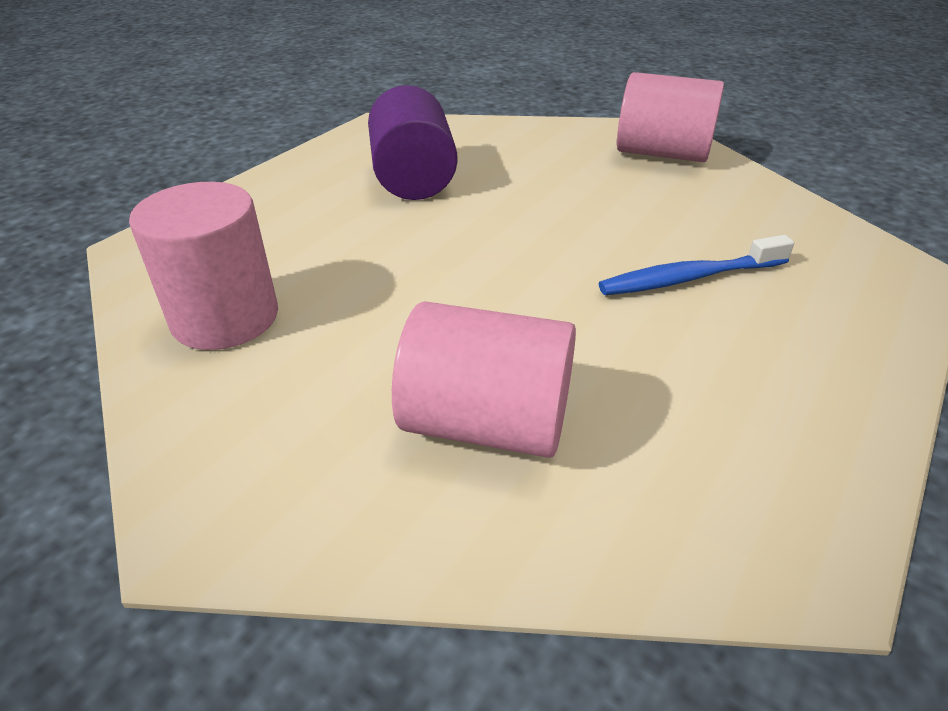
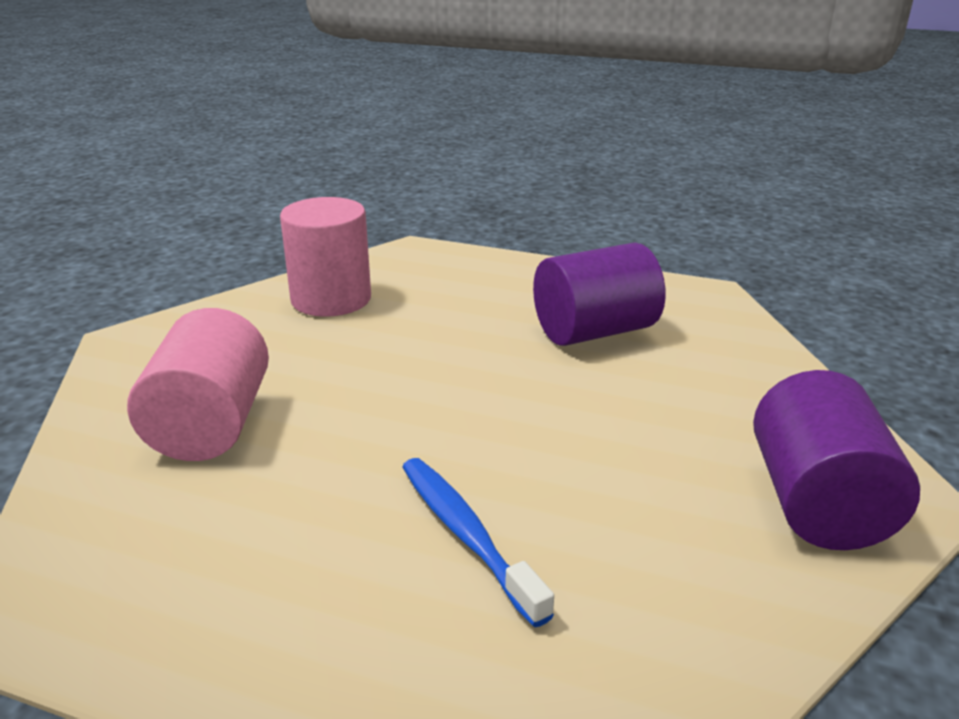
camera: 75 degrees right, 10 degrees down
pink cylinder [617,72,724,162] -> purple cylinder [753,370,920,550]

